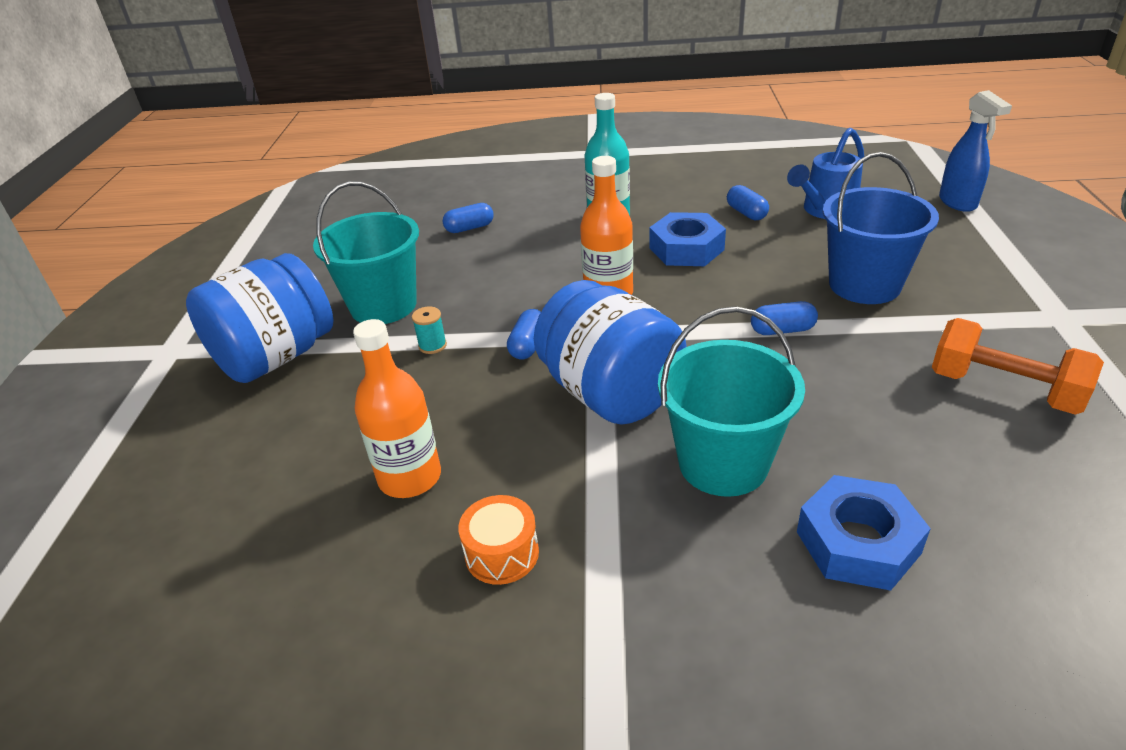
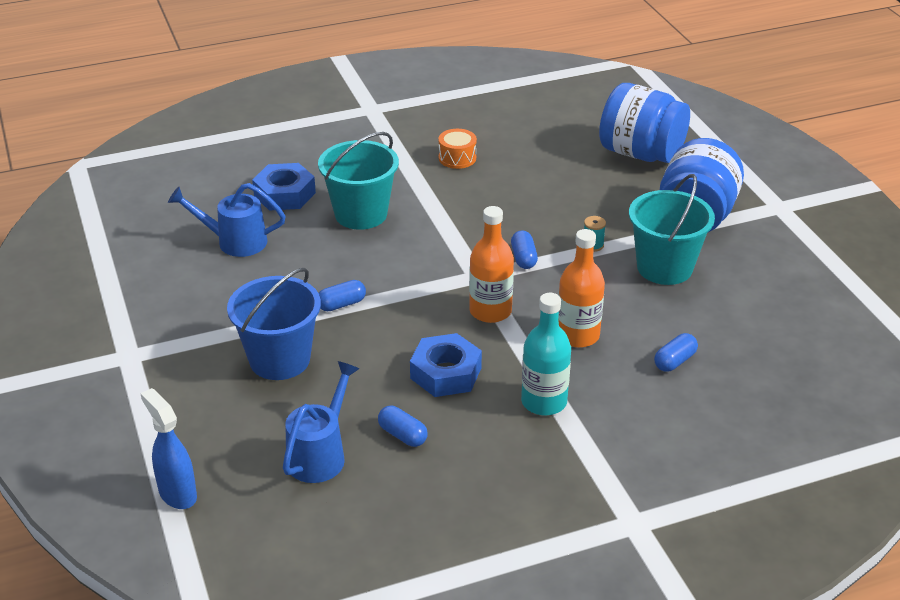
camera: 155 degrees right, 0 degrees up
orange bottle [353,319,441,498] -> orange bottle moved to [558,229,605,348]
blue jar [534,280,687,425] -> blue jar moved to [599,83,690,163]
orange dumbbell [932,318,1104,415] -> none
none -> blue watering can [168,183,286,257]

